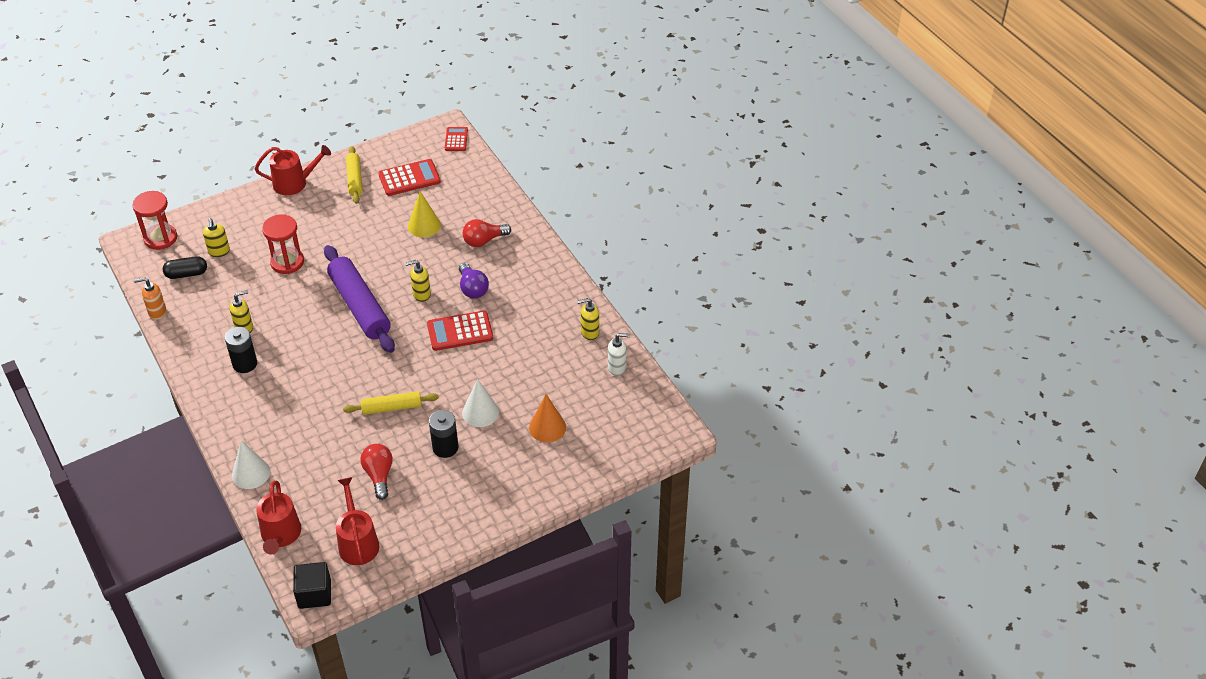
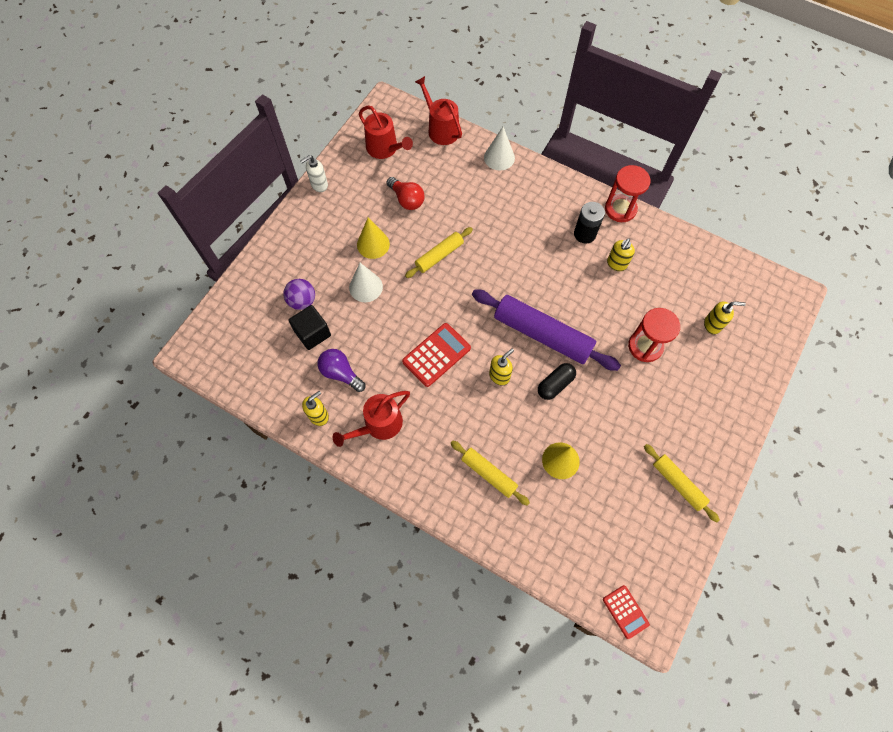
camera: 150 degrees right, 20 degrees up
red hourglass [132,191,177,250] -> red hourglass moved to [605,165,651,222]
orange soap dispenser [134,277,166,320] -> none
black capsule [163,256,207,279] -> black capsule moved to [538,363,576,400]
yellow soap dispenser [203,218,230,257] -> yellow soap dispenser turned 135 degrees clockwise [704,301,746,334]
red watering can [255,145,331,195] -> red watering can moved to [333,391,410,447]
black cube [293,562,331,609] -> black cube moved to [289,305,331,350]
red calculator [378,159,441,196] -> none
black battery [429,410,458,458] -> yellow cone [357,218,390,259]
purple light bulb [459,263,489,299] -> purple light bulb moved to [317,349,365,392]
red light bulb [463,219,511,247] -> yellow rolling pin [450,441,530,506]
orange cone [529,394,566,442] -> purple ball [283,279,315,310]
white soap dispenser [608,333,631,376] -> white soap dispenser moved to [300,155,328,192]

